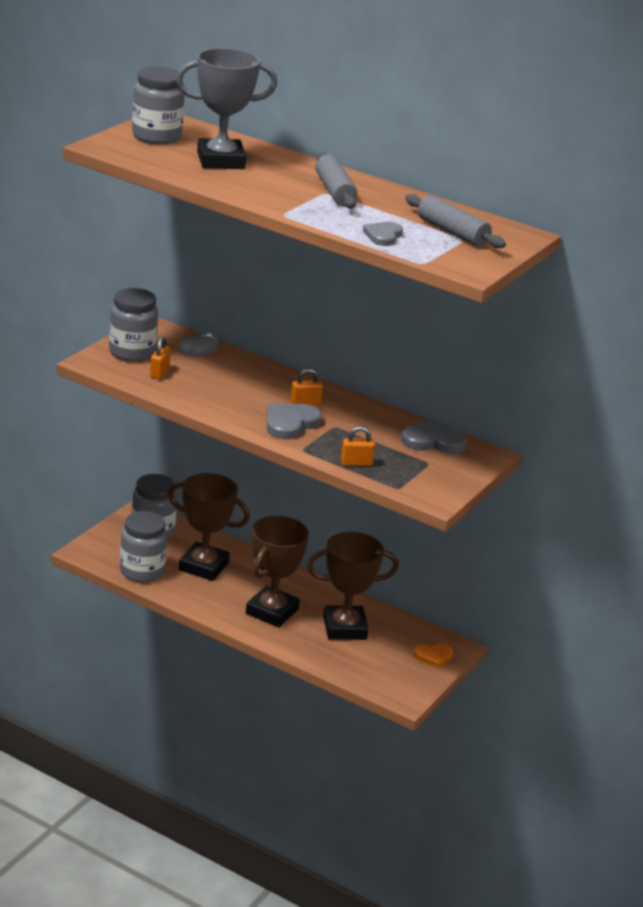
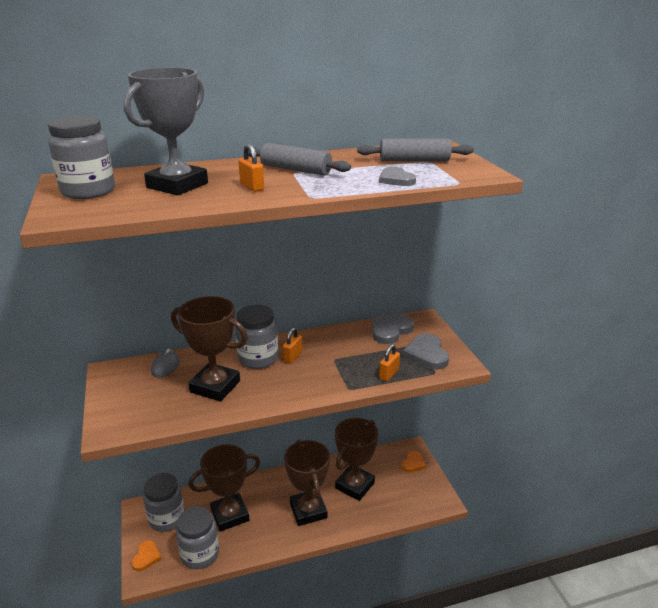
camera: 45 degrees left, 0 degrees up
grey jar [109,288,158,362] -> grey jar moved to [235,305,278,369]
orange padlock [150,337,171,379] -> orange padlock moved to [238,144,264,192]
grey heart [267,404,322,439] -> grey heart moved to [402,333,449,370]
none -> orange heart [131,540,162,571]
none -> brown trophy [171,296,248,402]

